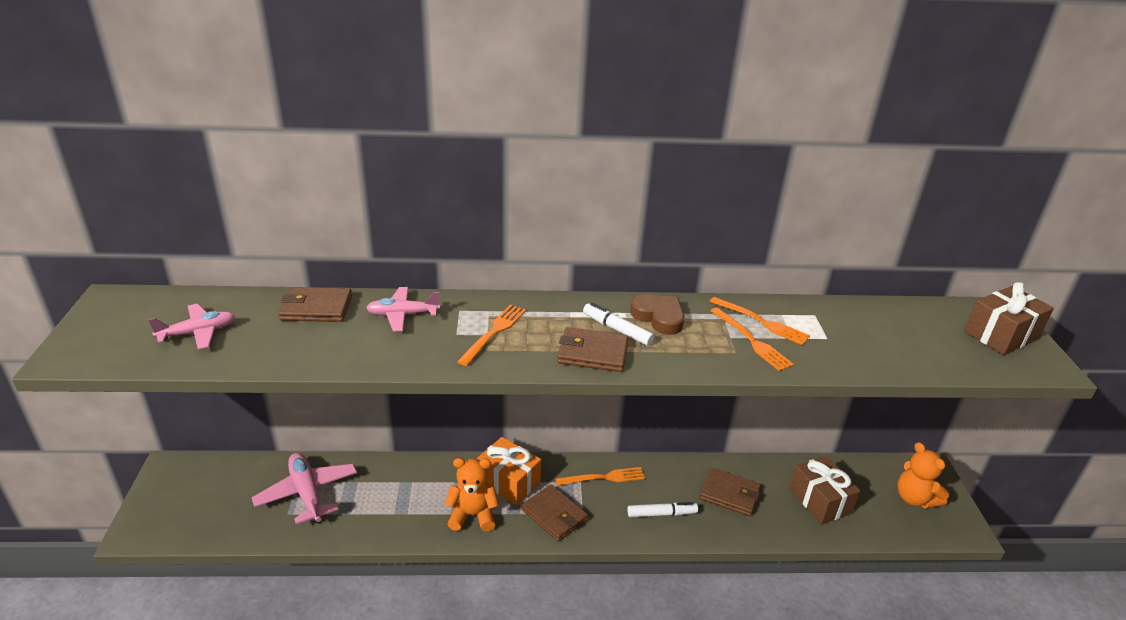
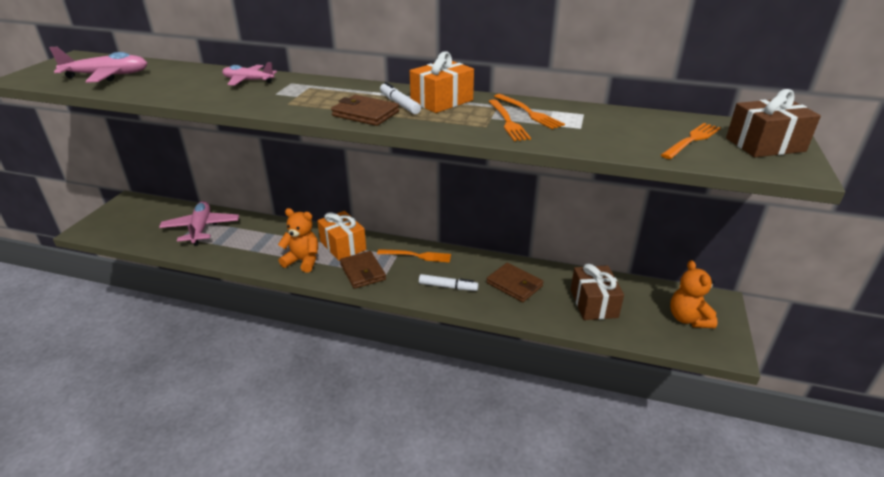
camera: 20 degrees right, 0 degrees up
pink plane [148,304,235,350] -> pink plane [49,47,148,83], size x1.52
brown wallet [279,287,352,322] -> none
orange fork [457,305,526,366] -> orange fork moved to [661,123,721,159]
brown heart [630,294,684,335] -> orange gift [410,51,474,113]

